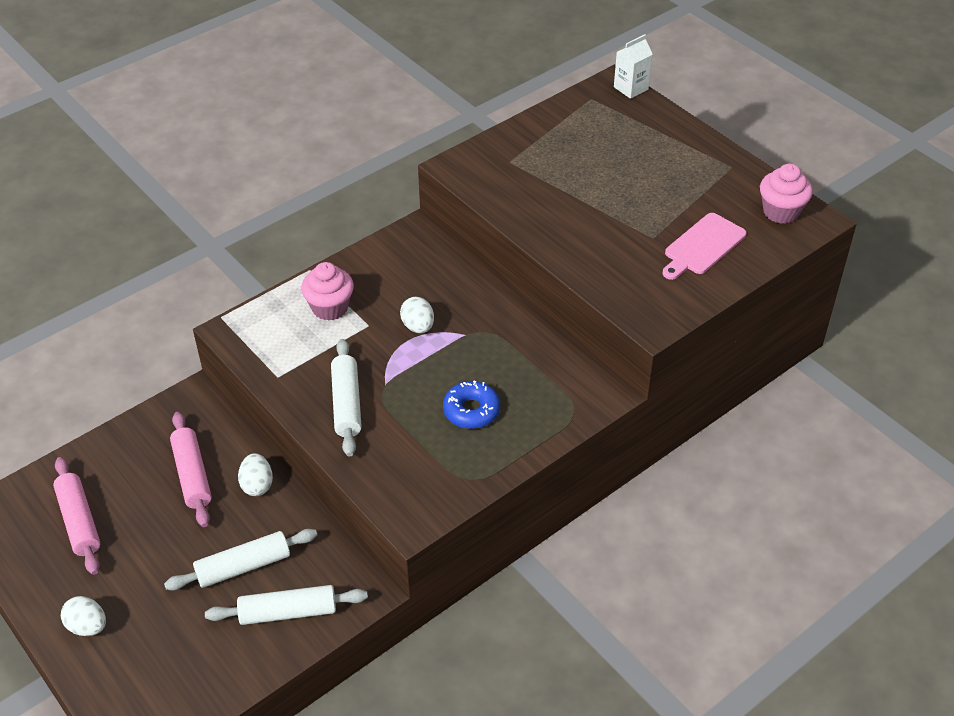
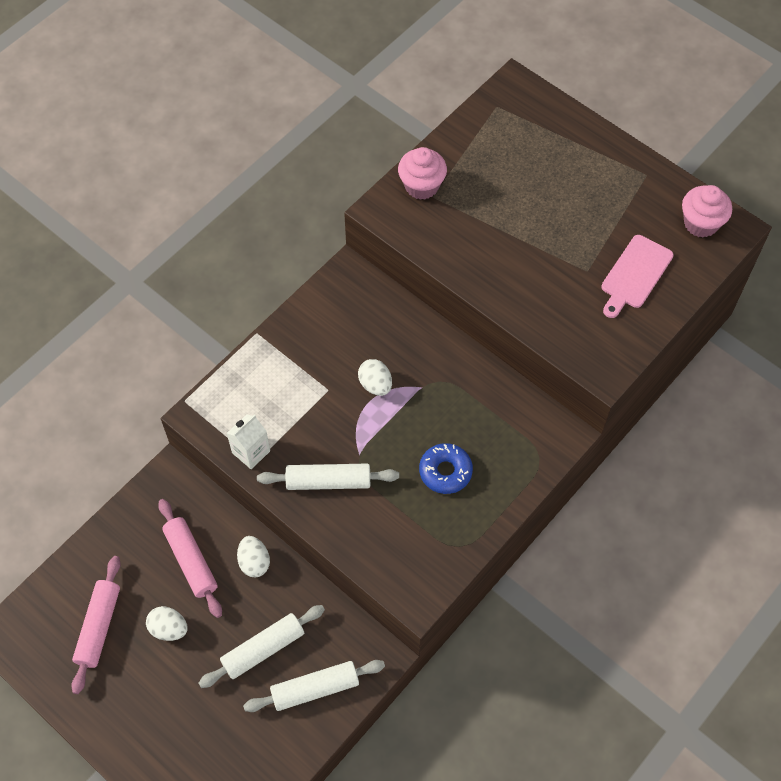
camera: 10 degrees left, 15 degrees up
pink rolling pin [53,457,100,575] -> pink rolling pin turned 45 degrees clockwise [71,556,121,694]
white egg [61,596,106,636] -> white egg moved to [146,606,187,641]
pink cupcake [301,262,354,321] -> pink cupcake moved to [398,147,447,200]
white rolling pin [331,339,362,457] -> white rolling pin turned 75 degrees counterclockwise [257,463,399,490]
white carton [614,34,653,99] -> white carton moved to [227,414,270,469]

